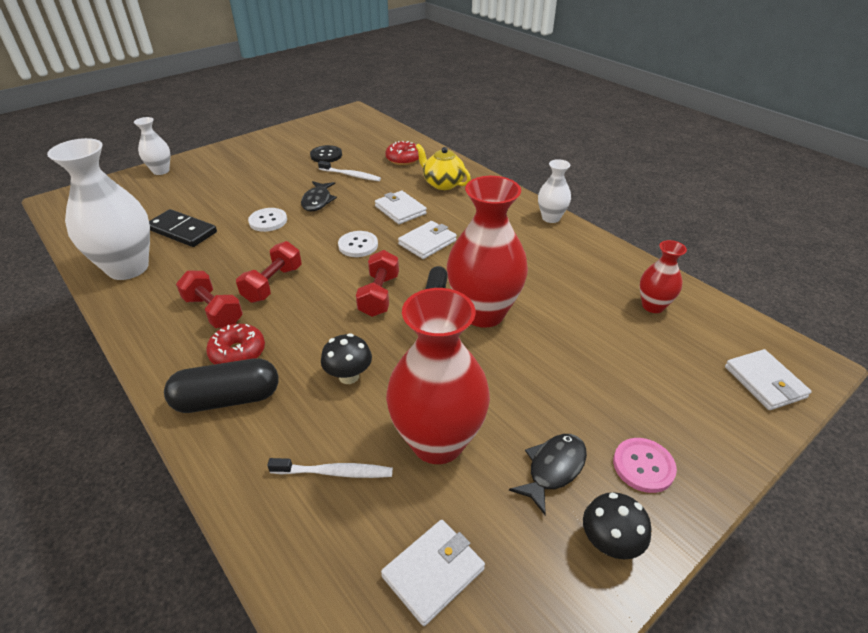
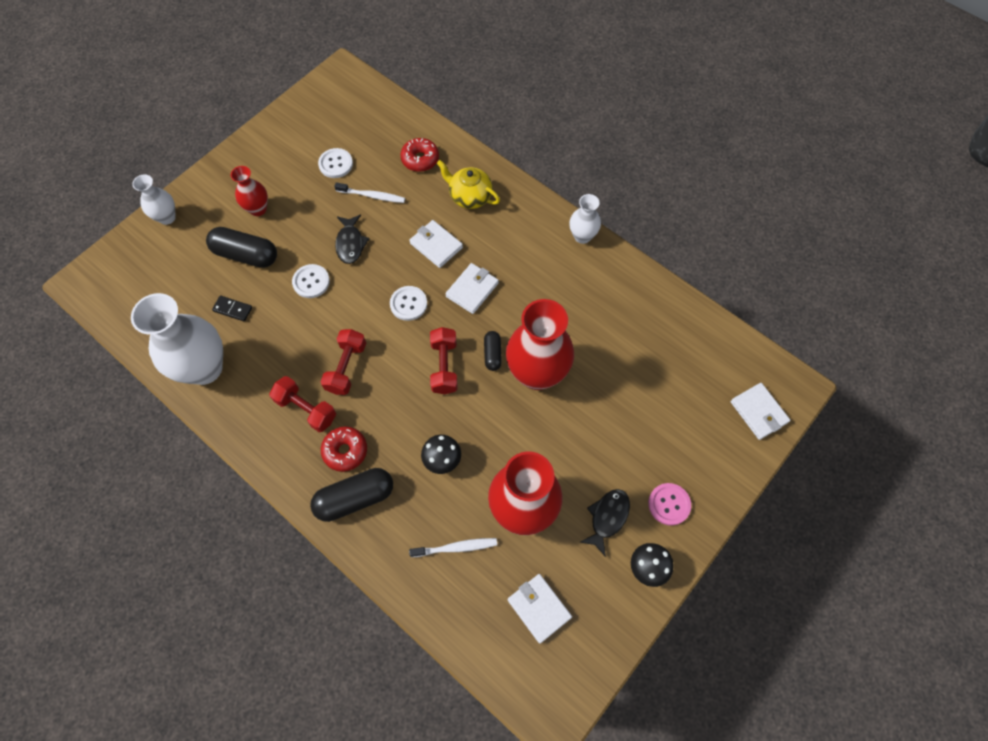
camera: 10 degrees left, 25 degrees up
black domino [149,209,217,247] -> black domino [212,296,252,322], size x0.56
black button [310,145,342,162] -> white button [318,148,353,178]
white wallet [381,520,485,626] -> white wallet turned 75 degrees counterclockwise [508,574,572,644]
red vase [640,240,687,313] -> red vase moved to [231,166,268,216]
none -> black capsule [206,227,277,268]

